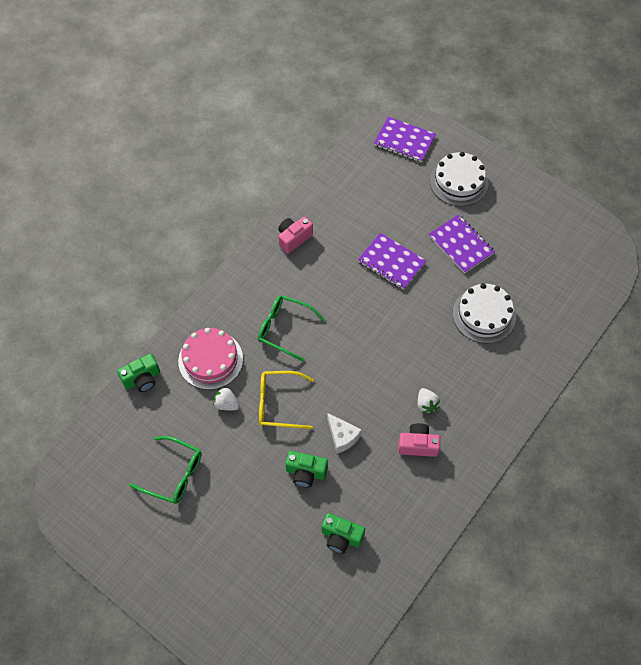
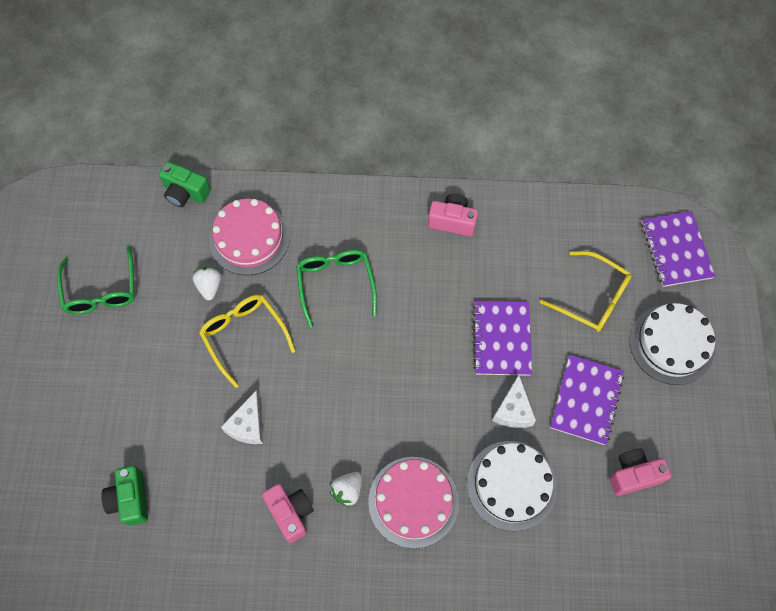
camera: 55 degrees right, 5 degrees up
green camera [286,451,328,488] -> none
none -> pink cake [368,457,459,548]
none -> white cheese [492,375,536,428]
none -> yellow glasses [540,251,632,332]
none -> pink camera [609,448,671,496]

